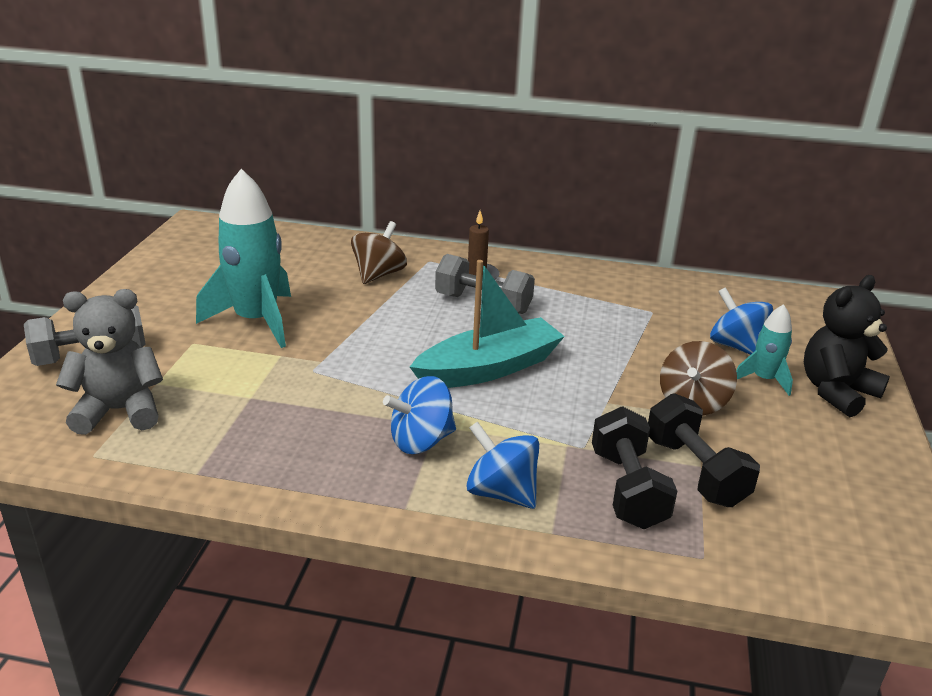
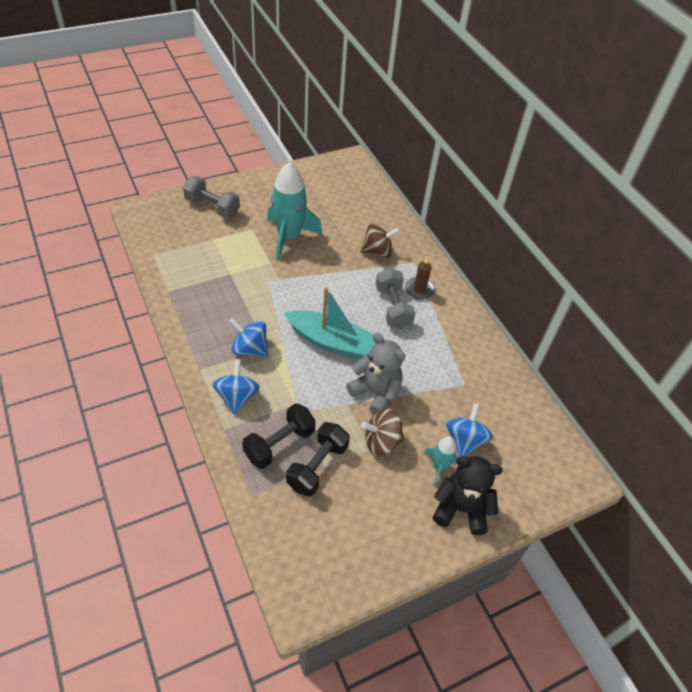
camera: 50 degrees right, 20 degrees up
grey teddy bear [56,289,163,435] -> grey teddy bear moved to [346,333,405,415]

